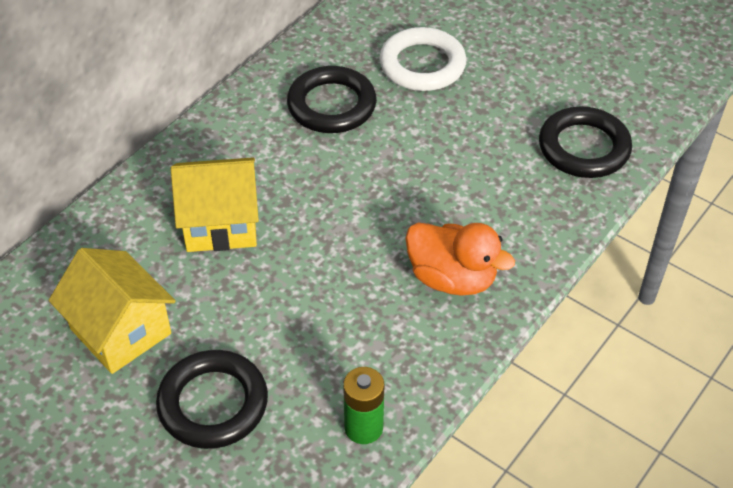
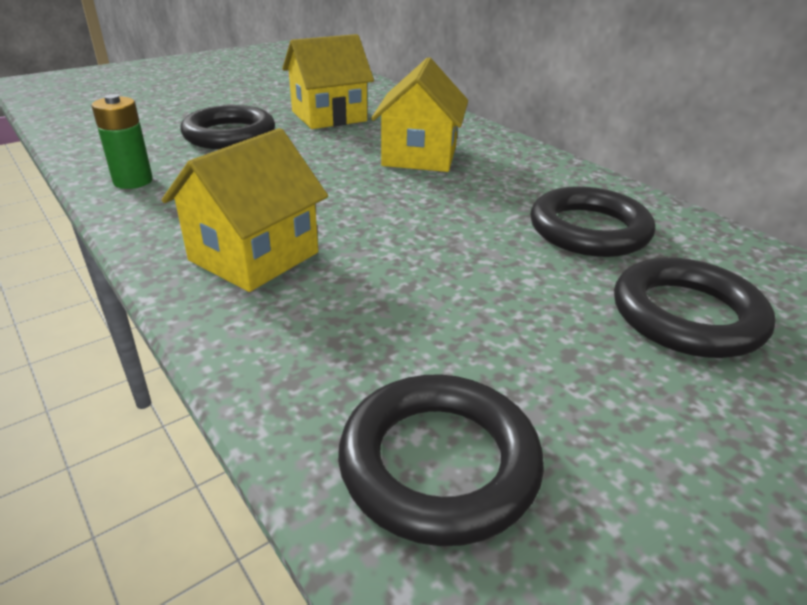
camera: 105 degrees right, 15 degrees down
white ring [379,27,466,91] -> black ring [614,257,775,358]
orange duck [405,223,515,296] -> yellow house [162,128,328,292]

